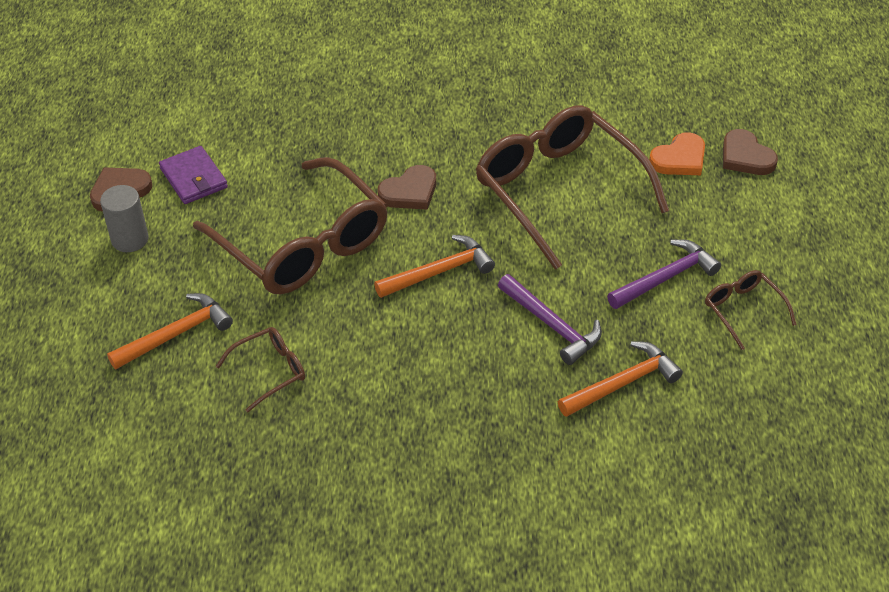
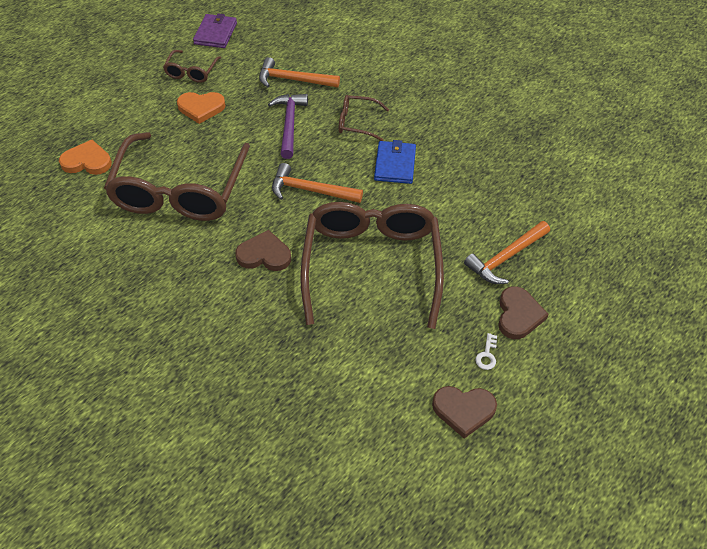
camera: 140 degrees left, 5 degrees up
grey cylinder [100,185,149,252] -> white key [475,333,497,370]
orange hammer [107,293,233,369] -> orange hammer turned 45 degrees counterclockwise [464,221,550,284]
purple wallet [159,146,228,204] -> purple wallet moved to [193,13,237,48]
brown glasses [216,327,305,412] -> brown glasses moved to [339,95,389,141]
purple hammer [607,239,721,309] -> orange heart [177,92,225,124]
brown heart [723,129,778,175] -> brown heart moved to [498,286,549,339]
none -> blue wallet [374,140,416,184]

